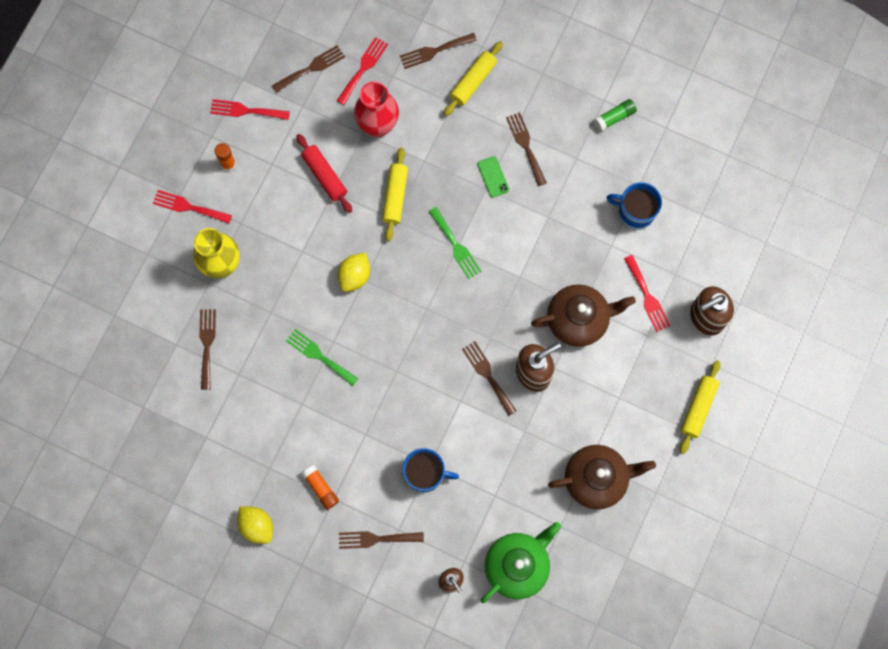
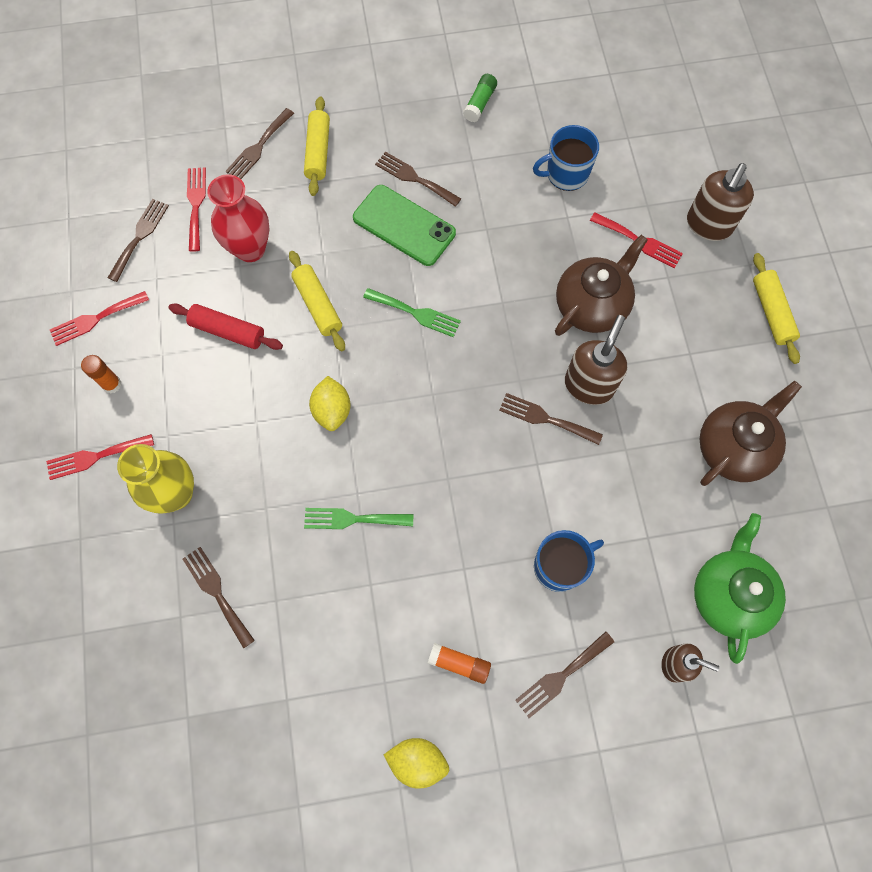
camera: 35 degrees left, 5 degrees down
green phone [477,156,509,198] -> green phone [353,185,456,266], size x2.02

